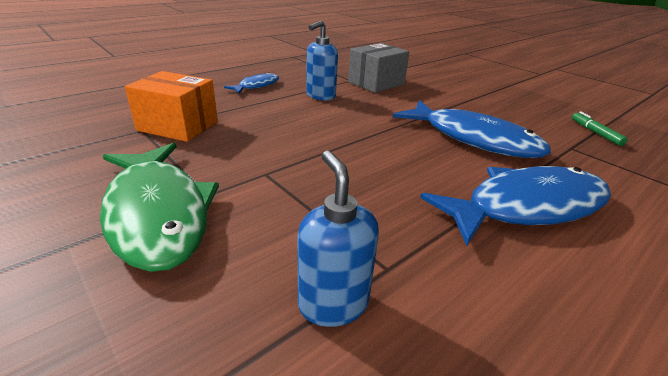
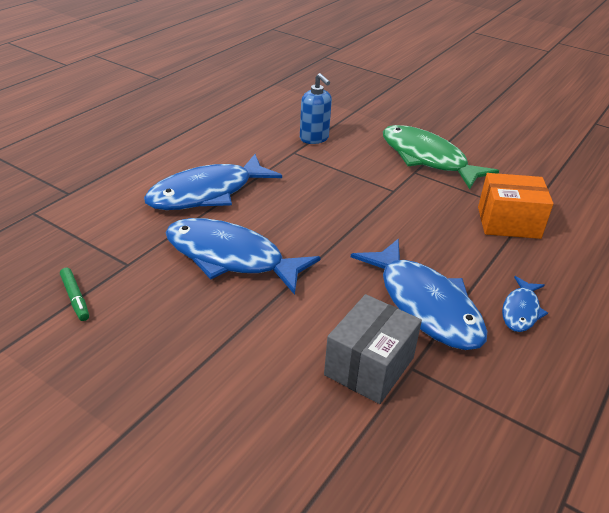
camera: 165 degrees right, 5 degrees up
blue soap dispenser [306,20,338,101] -> blue fish [351,239,487,350]

